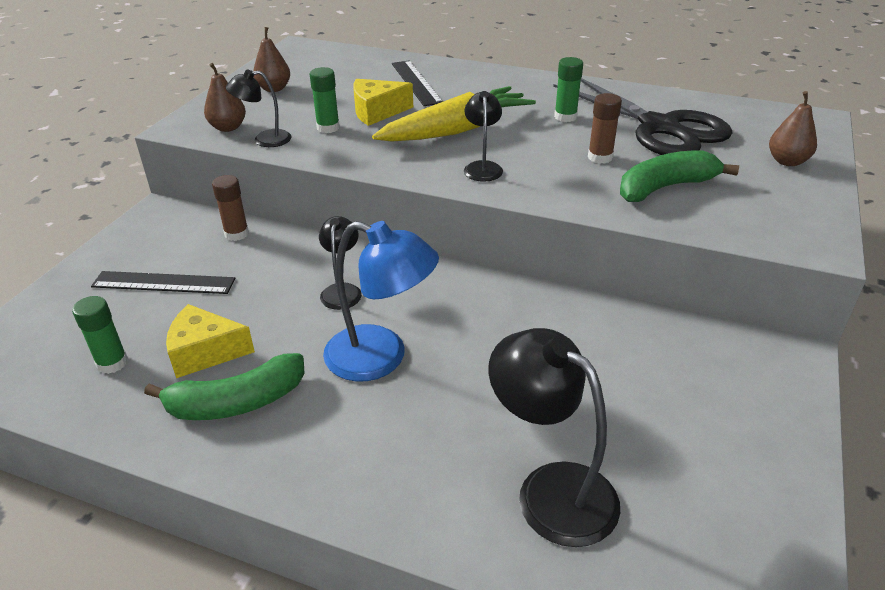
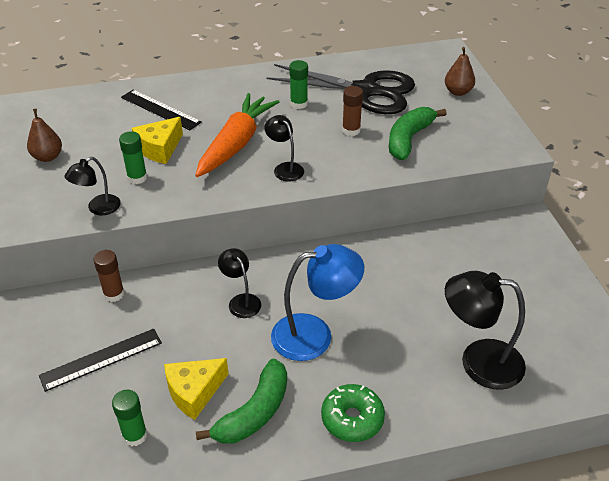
camera: 35 degrees left, 5 degrees up
brown pear [204,63,246,132] -> none
yellow carrot [372,86,536,142] -> orange carrot [195,93,279,177]
none -> green donut [321,384,385,442]

